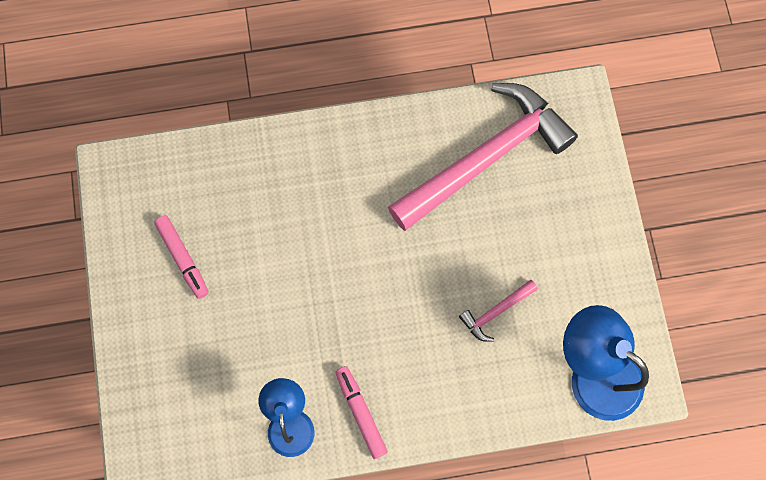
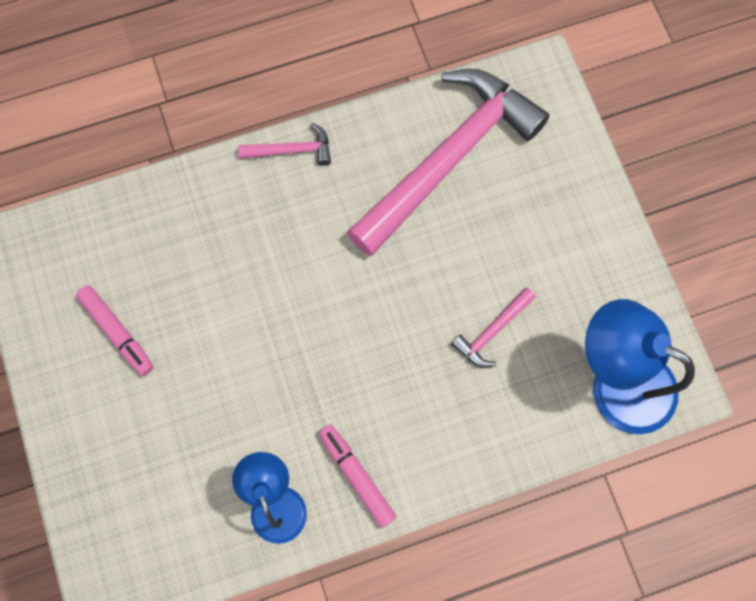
camera: 10 degrees left, 0 degrees up
none -> pink hammer [238,123,331,165]

